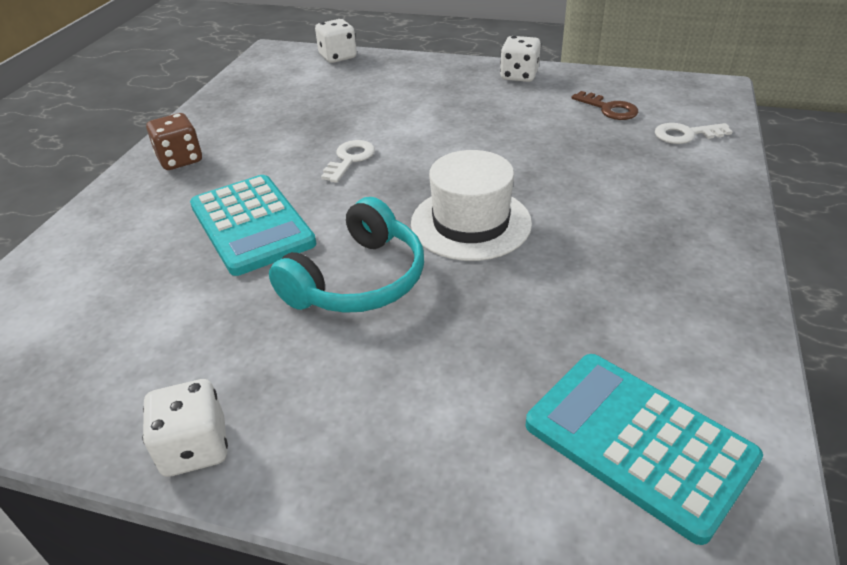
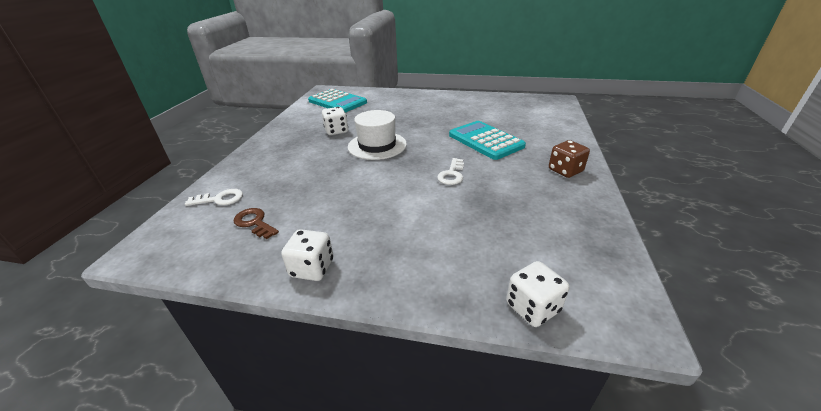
camera: 175 degrees right, 5 degrees down
white dice [142,379,228,477] -> white dice moved to [322,107,348,135]
turquoise headphones [269,197,424,313] -> none

